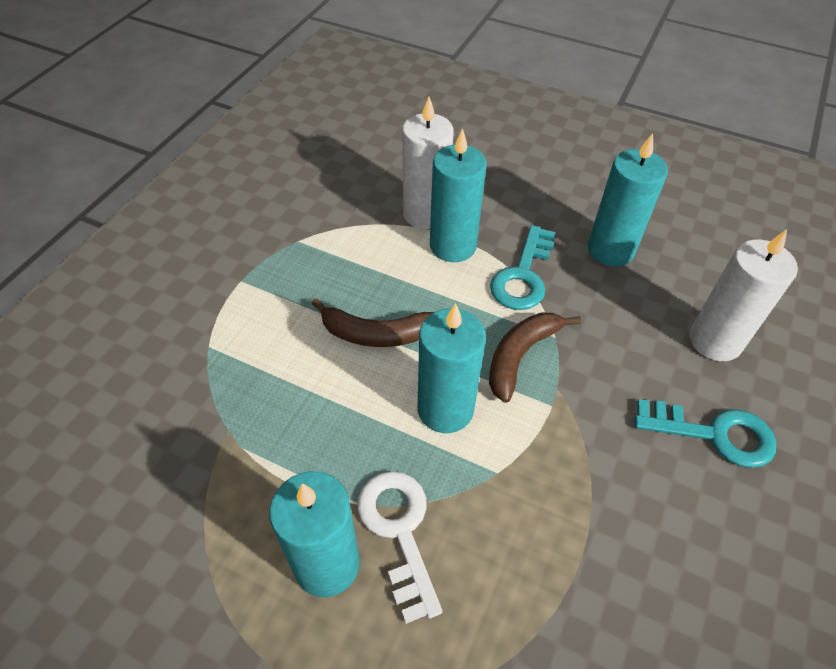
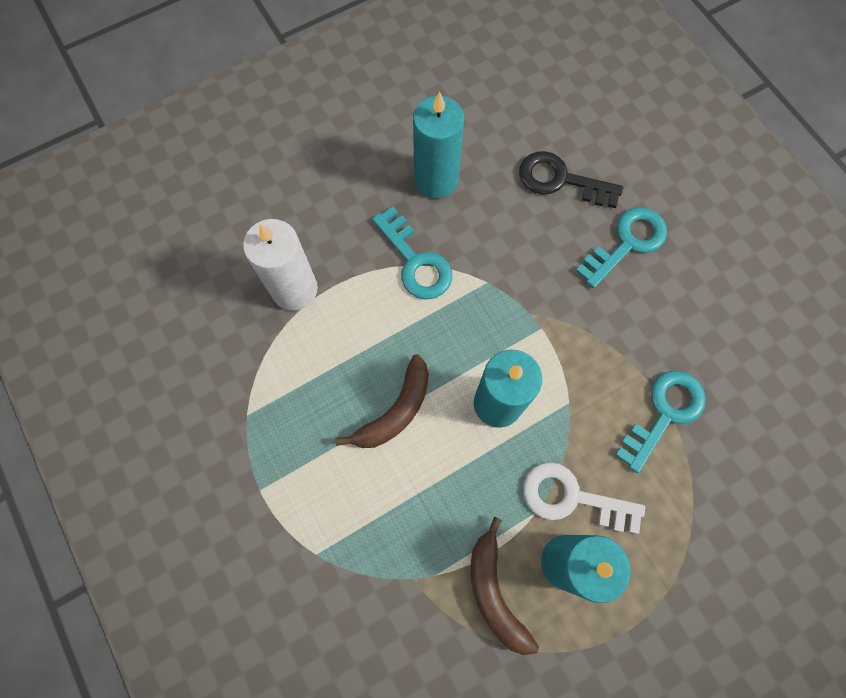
camera: 55 degrees left, 20 degrees up
turquoise candle [430,128,487,262] -> none
brown banana [489,313,581,403] -> brown banana moved to [471,517,539,655]
white candle [690,229,798,361] -> black key [519,151,623,208]
none -> turquoise key [615,371,706,473]

